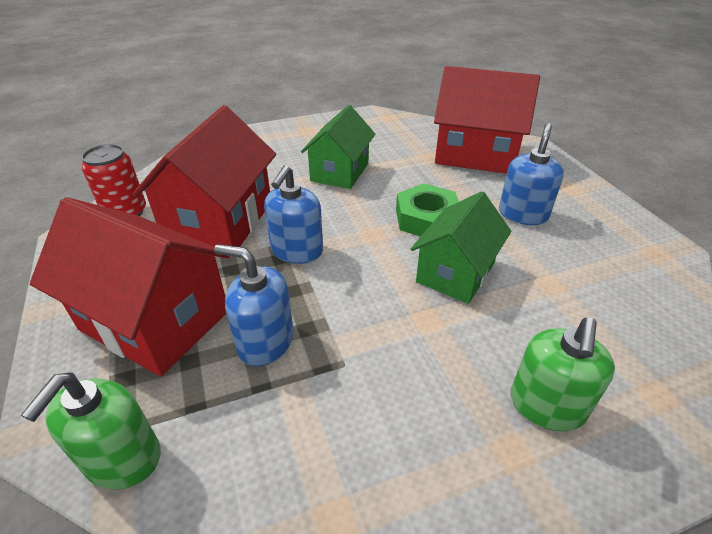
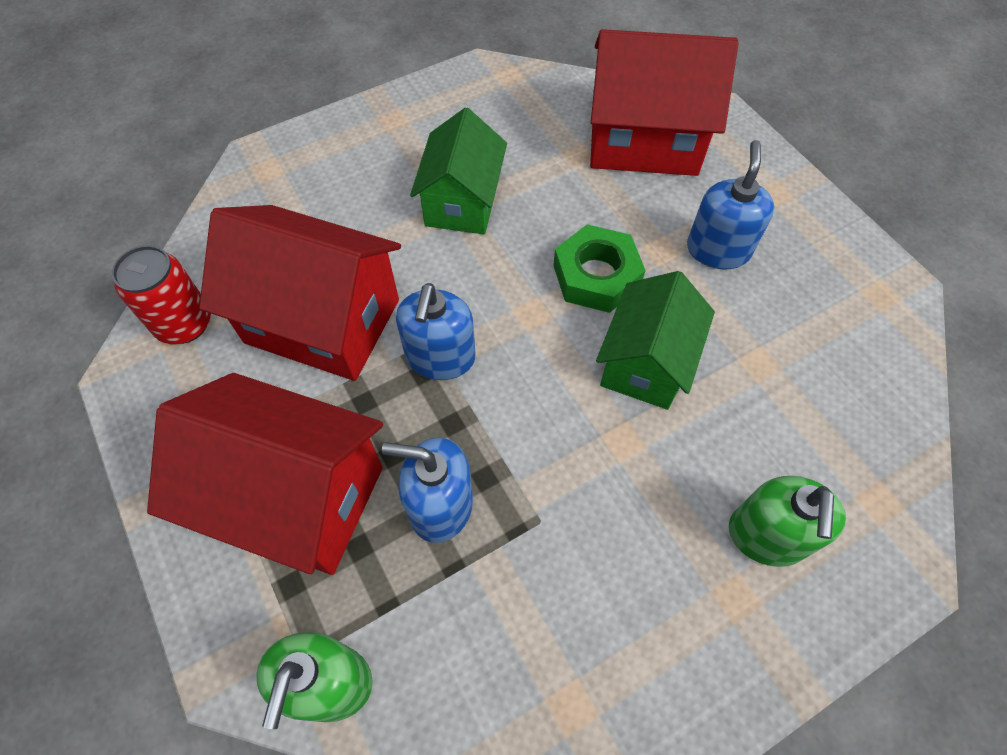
camera: 10 degrees left, 20 degrees up
red house [132,105,276,247] -> red house turned 75 degrees counterclockwise [199,205,401,381]

